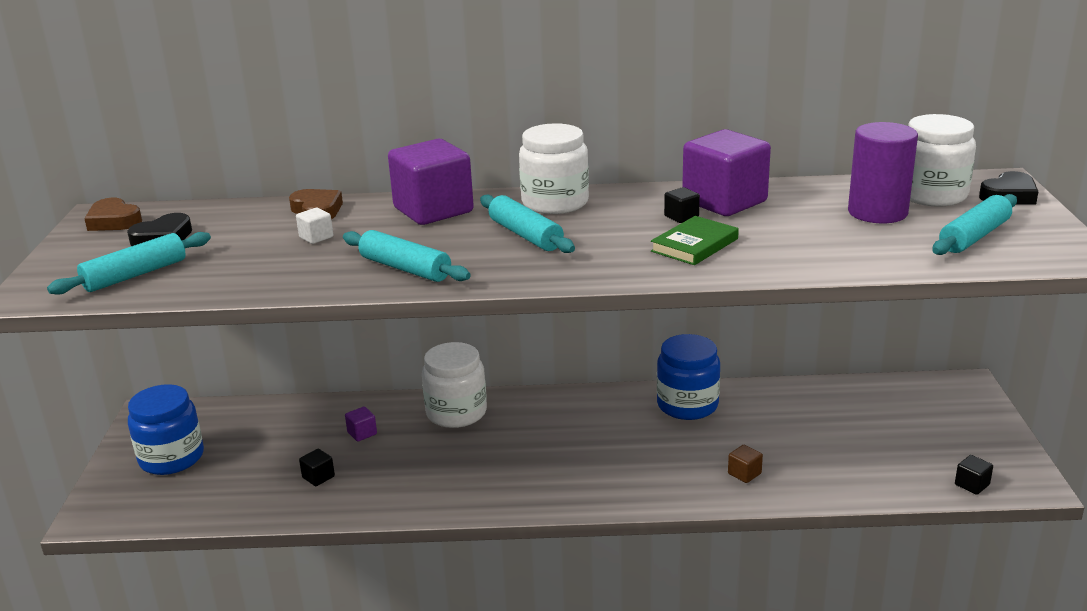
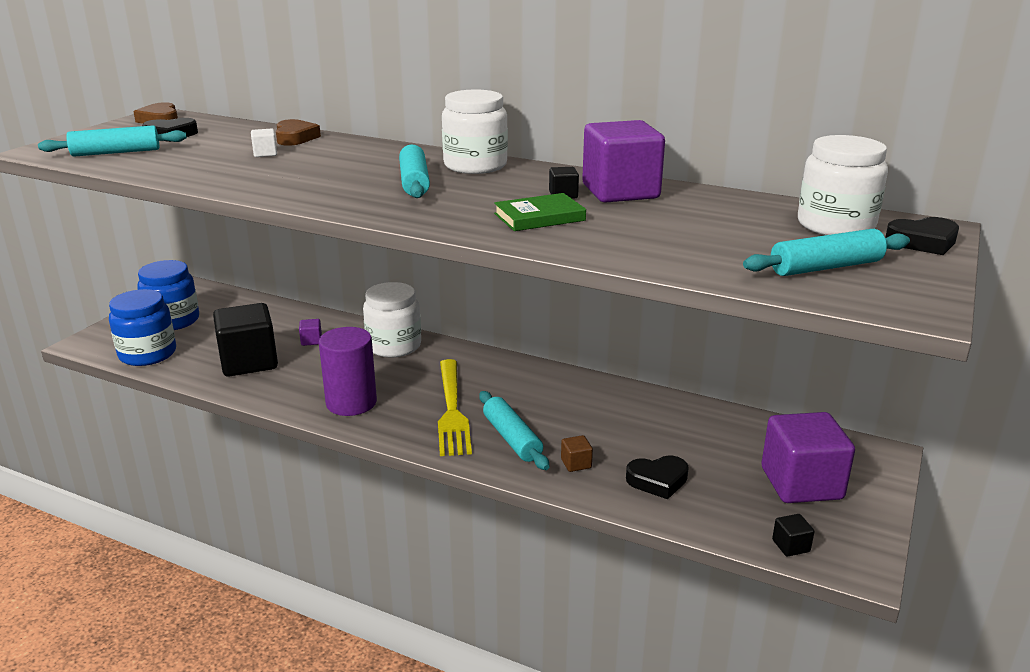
camera: 25 degrees right, 0 degrees up
black cube [299,449,335,486] -> black cube [213,303,278,377], size x2.50
turquoise rolling pin [343,230,471,282] -> turquoise rolling pin moved to [479,391,549,470]
purple cube [388,139,474,225] -> purple cube moved to [762,412,855,503]
blue jar [657,334,720,420] -> blue jar moved to [109,289,176,366]
purple cylinder [848,122,918,223] -> purple cylinder moved to [319,327,377,416]
none -> yellow fork [438,359,472,456]
none -> black heart [626,456,689,499]

